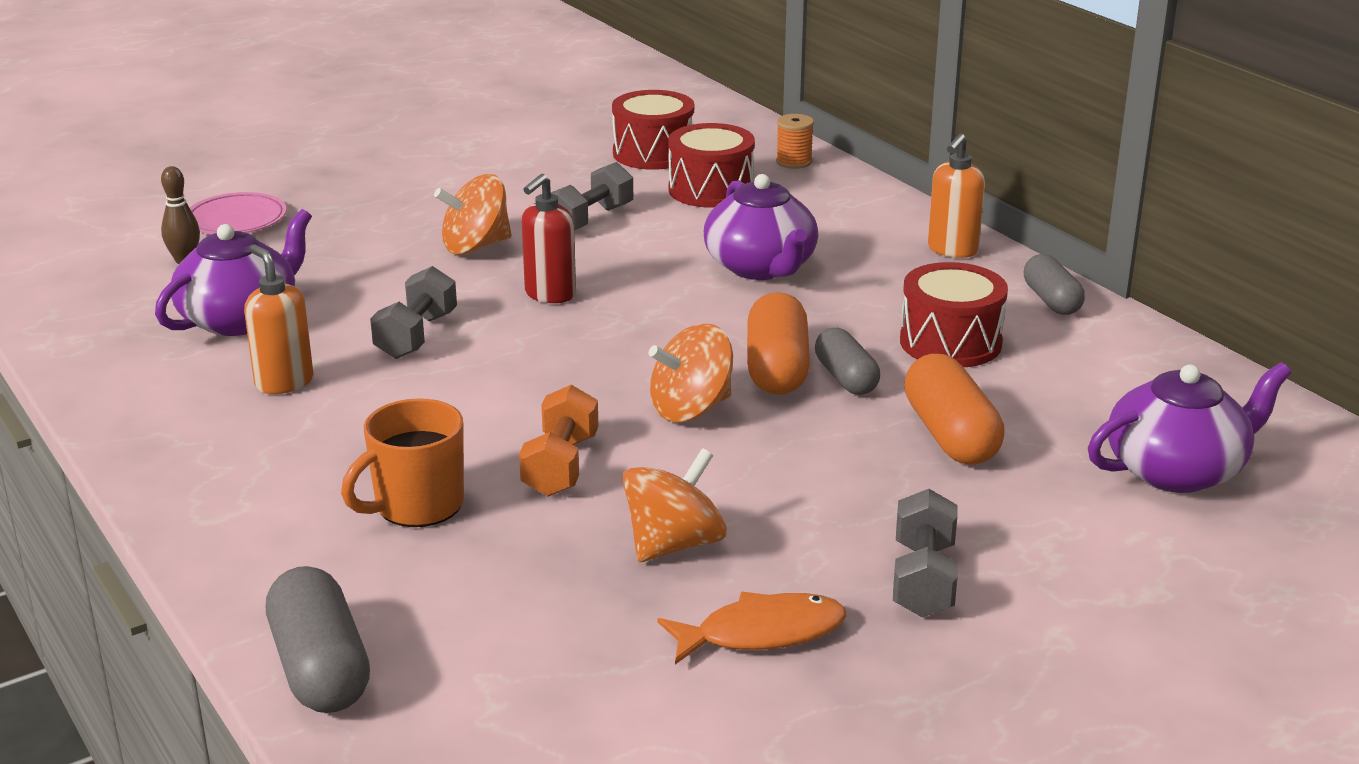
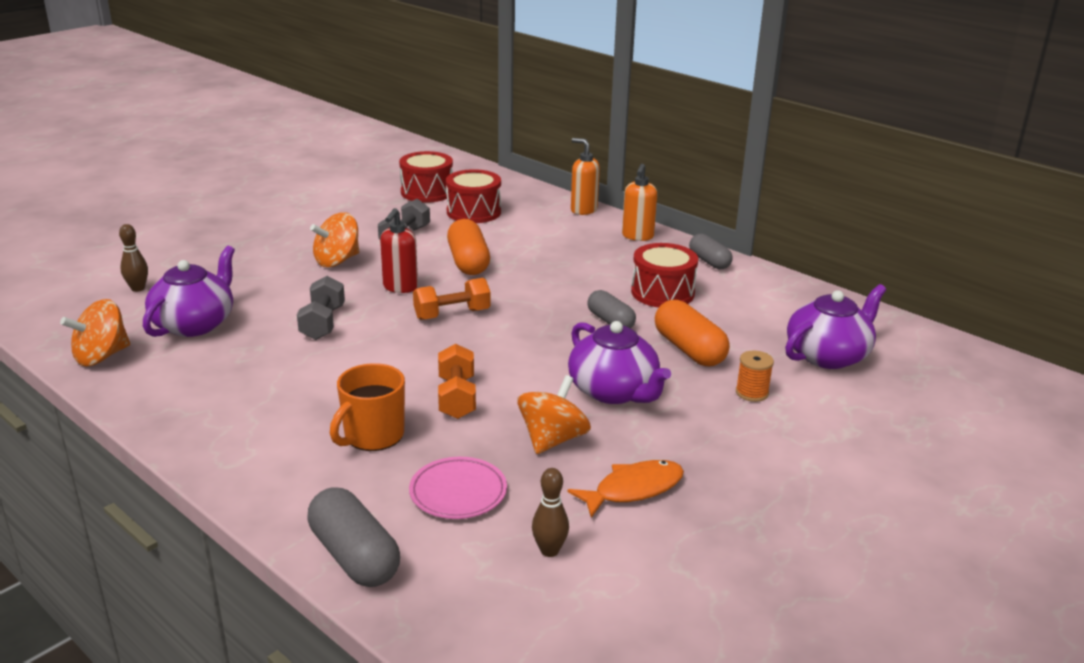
camera: 15 degrees left, 0 degrees up
pink plate [190,192,287,234] -> pink plate moved to [409,457,507,519]
orange soap dispenser [244,245,313,394] -> orange soap dispenser moved to [571,138,600,215]
orange spinning top [649,324,733,422] -> orange spinning top moved to [60,299,130,367]
purple teapot [704,174,818,280] -> purple teapot moved to [568,321,671,404]
orange capsule [747,292,810,395] -> orange capsule moved to [447,219,490,275]
orange spool [776,114,814,169] -> orange spool moved to [736,351,774,402]
grey dumbbell [893,489,958,617] -> none
none -> orange dumbbell [413,278,491,320]
none -> brown bowling pin [532,468,569,557]

